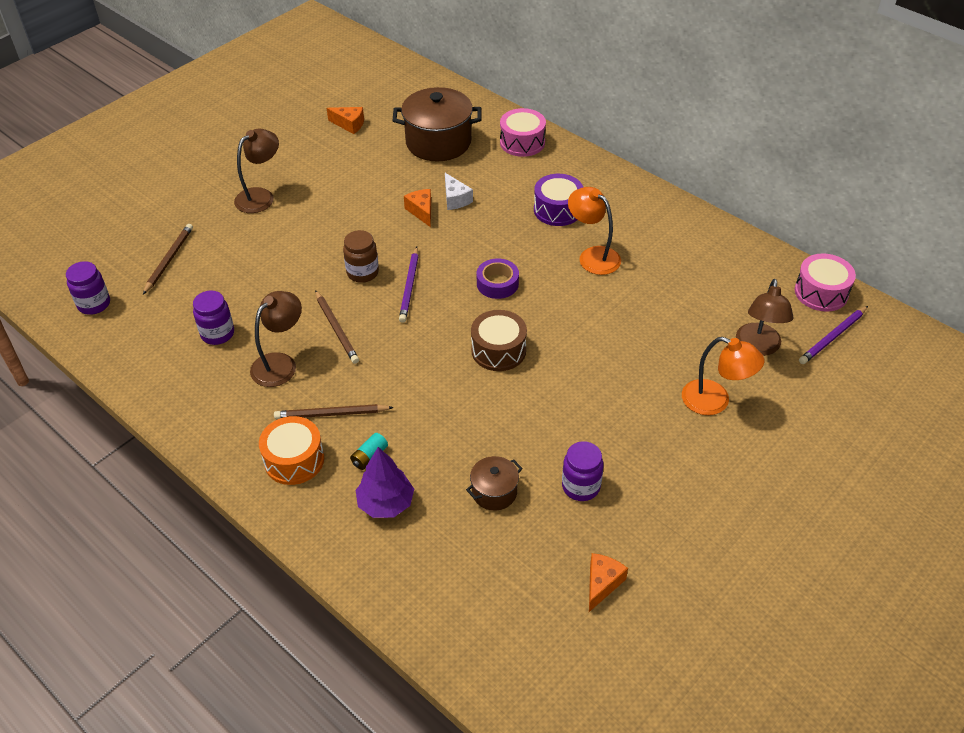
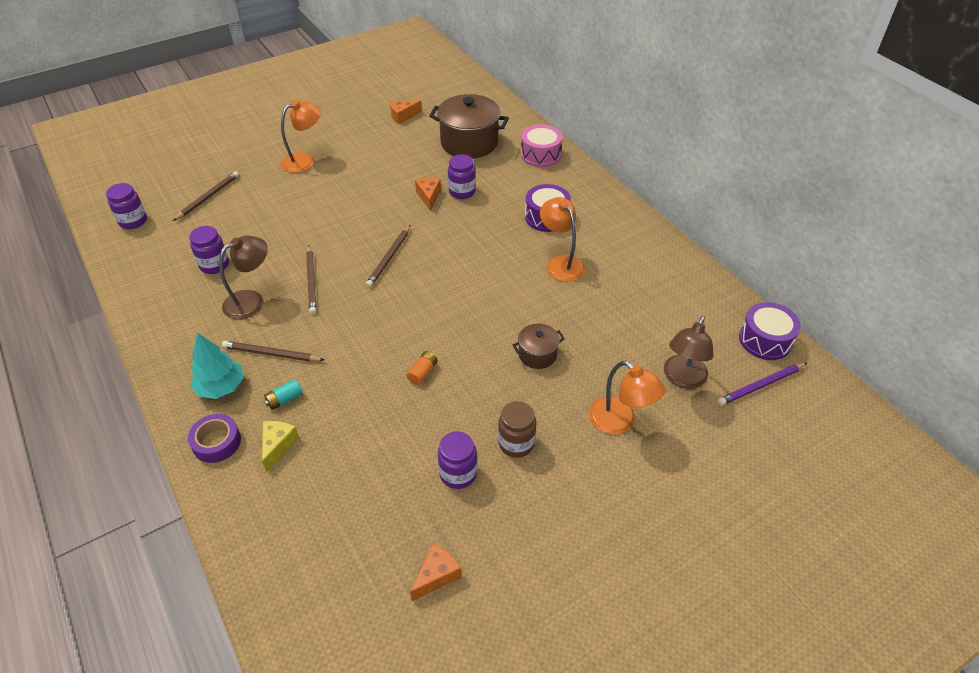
camera: 15 degrees right, 0 degrees up
brown lamp [234,128,279,213] -> orange lamp [281,100,321,173]
orange drum [259,416,324,485] -> turquoise tree [190,333,244,399]
orange cheese [327,107,364,134] -> orange cheese turned 120 degrees clockwise [390,100,422,124]
brown jar [343,230,379,283] -> brown jar moved to [498,401,537,458]
purple tree [356,447,414,518] -> yellow cheese [262,421,299,472]
purple pencil [399,247,419,323] -> brown pencil [366,225,410,287]
white cheese [445,173,473,210] -> purple jar [448,154,476,199]
brown pot [466,456,523,511] -> brown pot moved to [513,323,565,369]
brown drum [471,310,527,371] -> none
purple tape [477,259,519,299] -> purple tape moved to [188,414,241,463]
pink drum [795,253,856,312] -> purple drum [739,302,801,360]
none -> orange battery [407,351,438,385]

